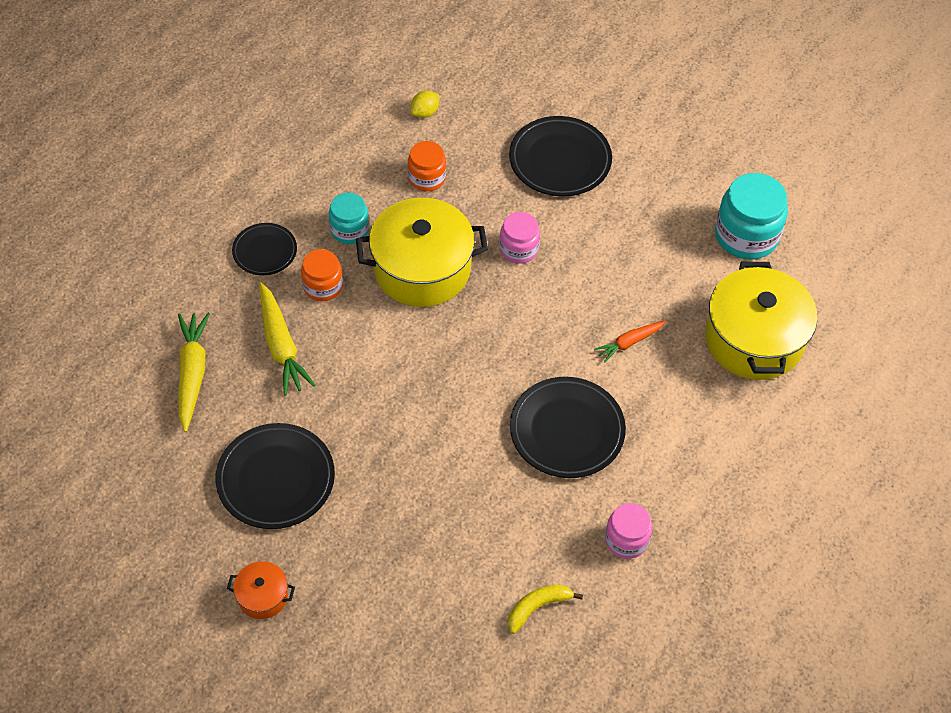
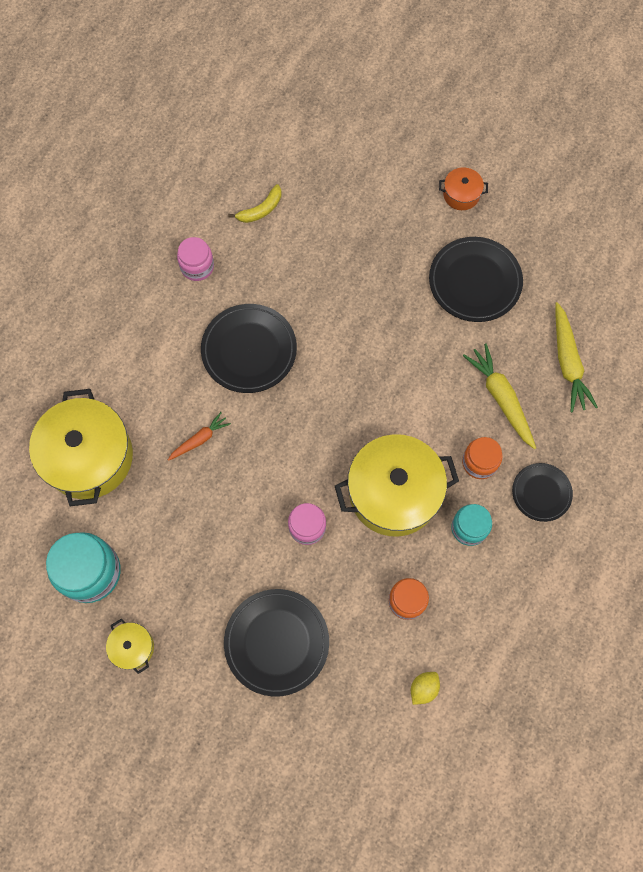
camera: 175 degrees right, 15 degrees up
none -> yellow pot [106,619,154,674]

